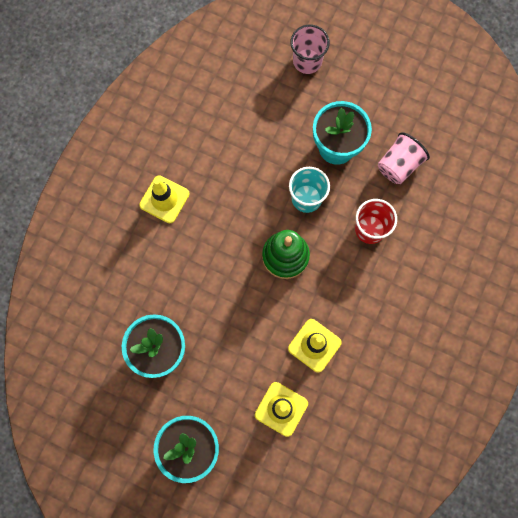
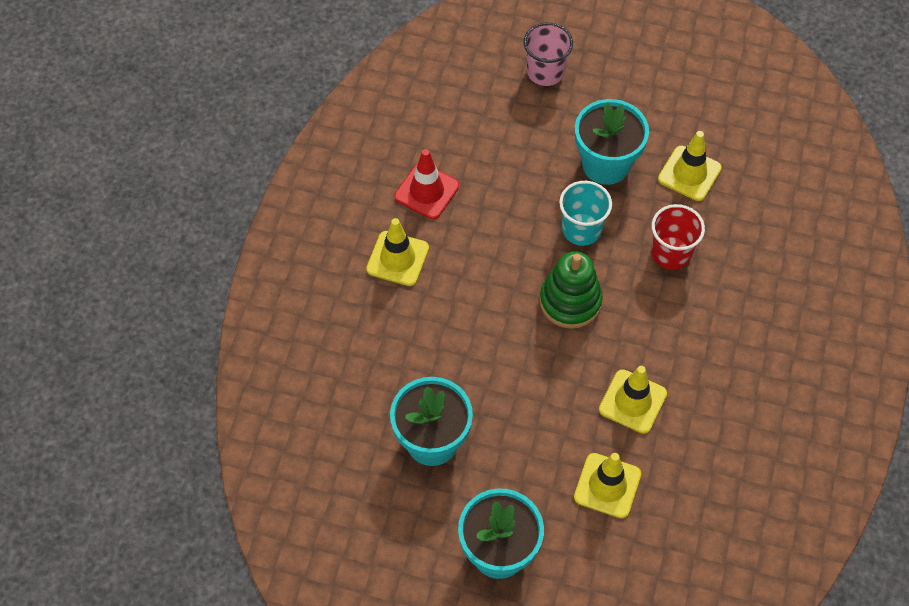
camera: 10 degrees left, 15 degrees down
pink cup [378,132,430,184] -> yellow traffic cone [658,131,722,201]
none -> red traffic cone [395,149,459,219]

